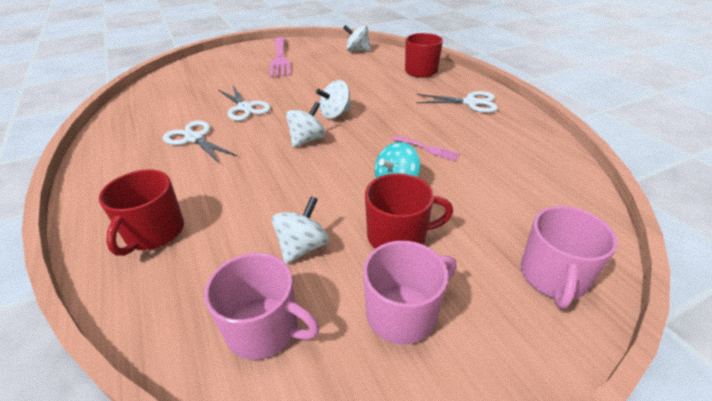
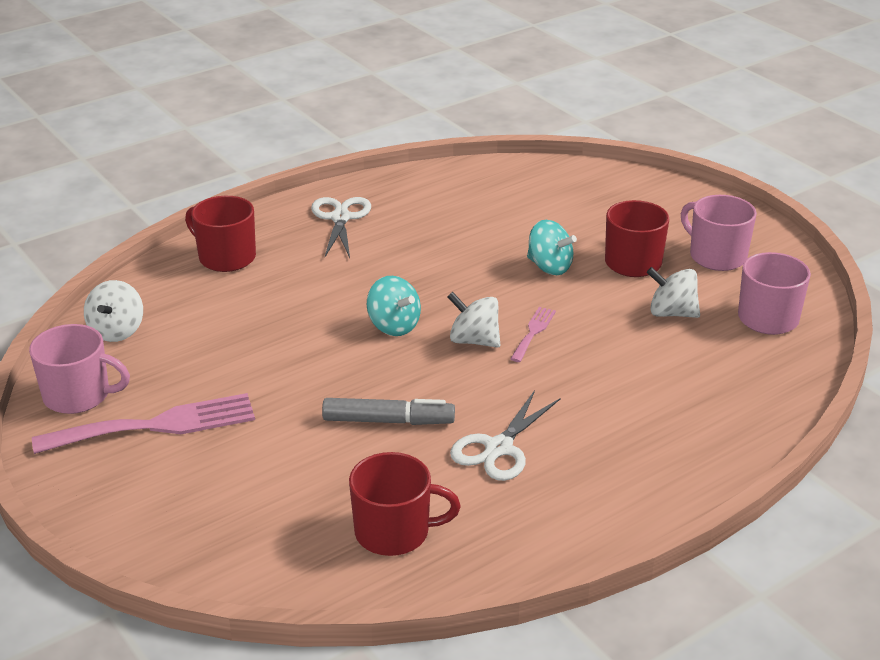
camera: 100 degrees left, 5 degrees down
red mug [99,169,184,256] -> red mug moved to [349,452,461,556]
white scissors [218,86,271,121] -> grey marker [322,398,455,425]
white spinning top [316,80,351,119] -> turquoise spinning top [367,276,421,336]
pink fork [392,135,460,161] -> pink fork moved to [510,307,556,362]
pink mug [521,206,617,309] -> pink mug moved to [29,324,130,414]

